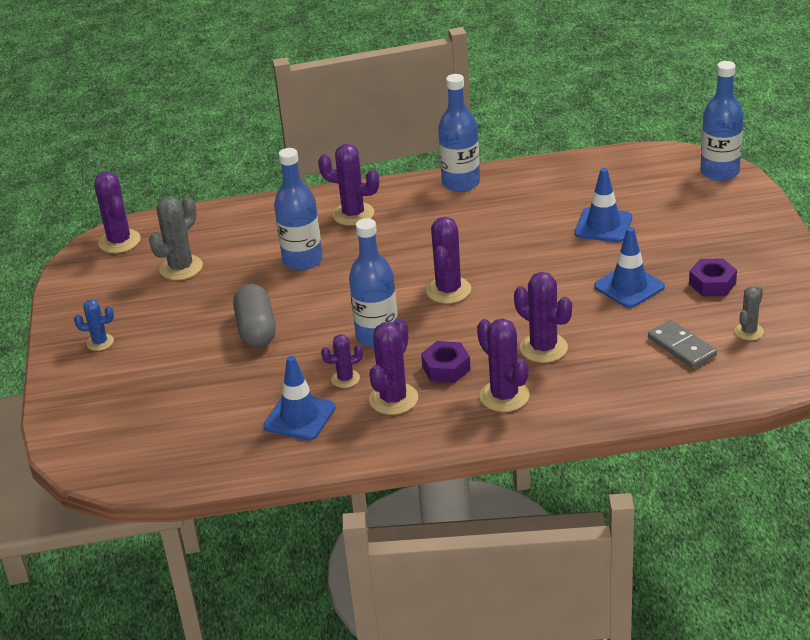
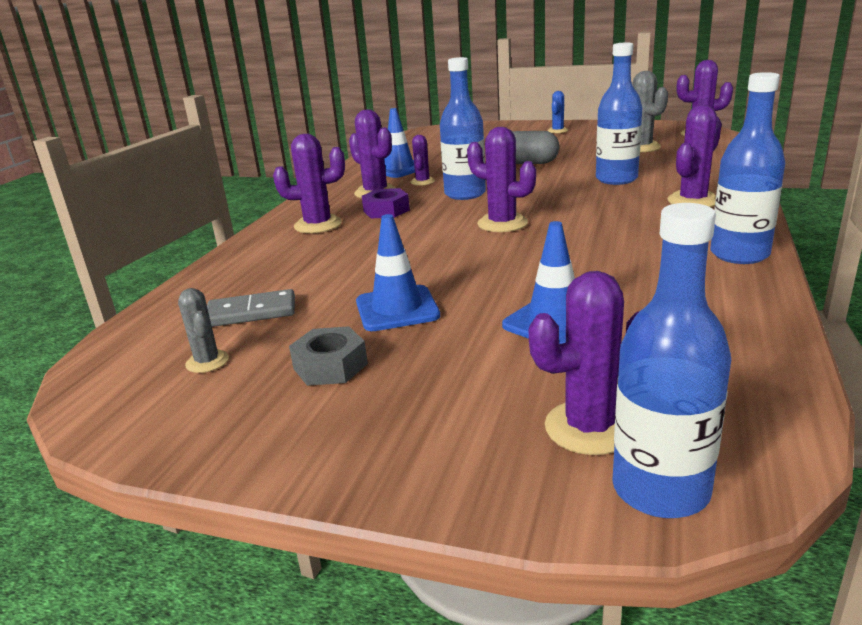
camera: 115 degrees right, 10 degrees down
purple cactus [514,272,572,363] -> purple cactus moved to [529,271,639,455]
purple nut [689,258,737,296] -> grey nut [289,326,368,386]

